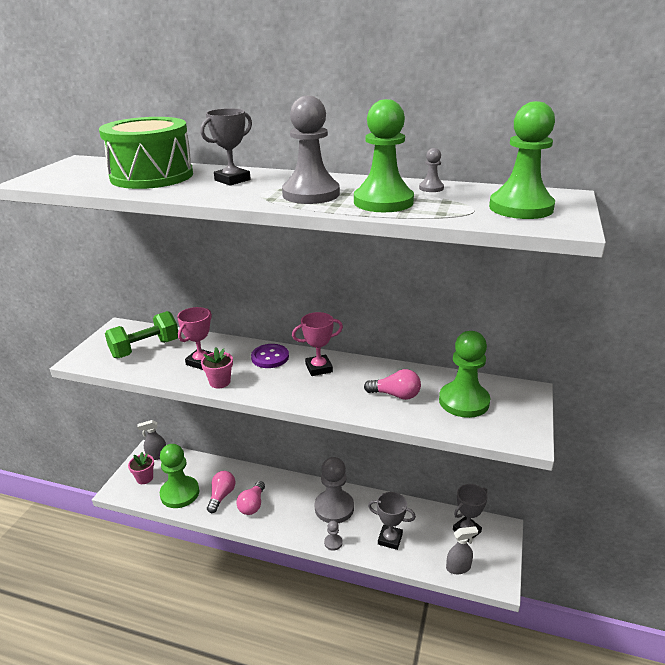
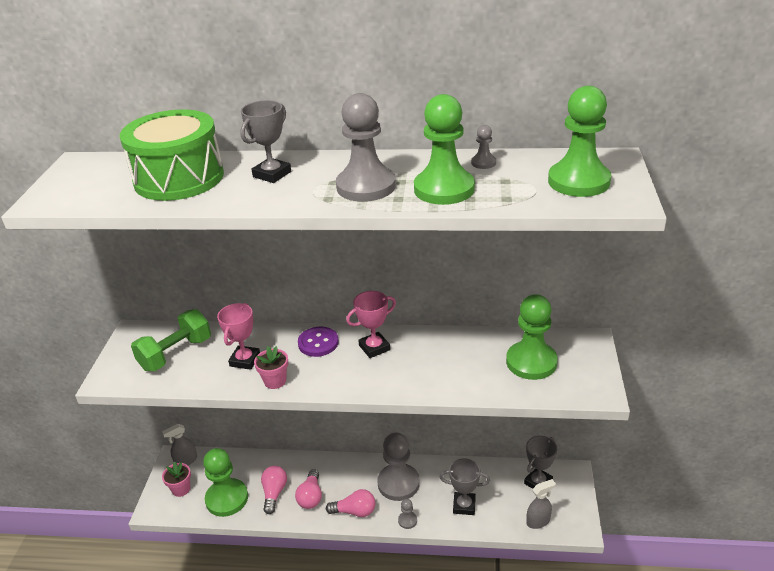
camera: 10 degrees left, 5 degrees up
pink light bulb [364,369,421,400] -> pink light bulb moved to [326,489,376,517]

